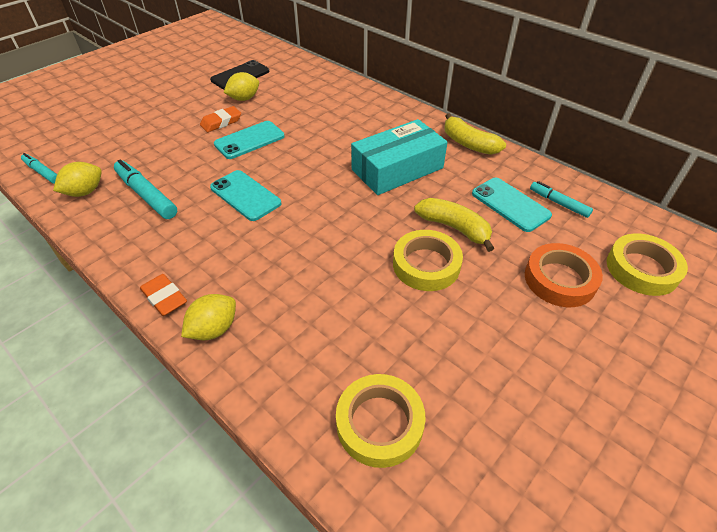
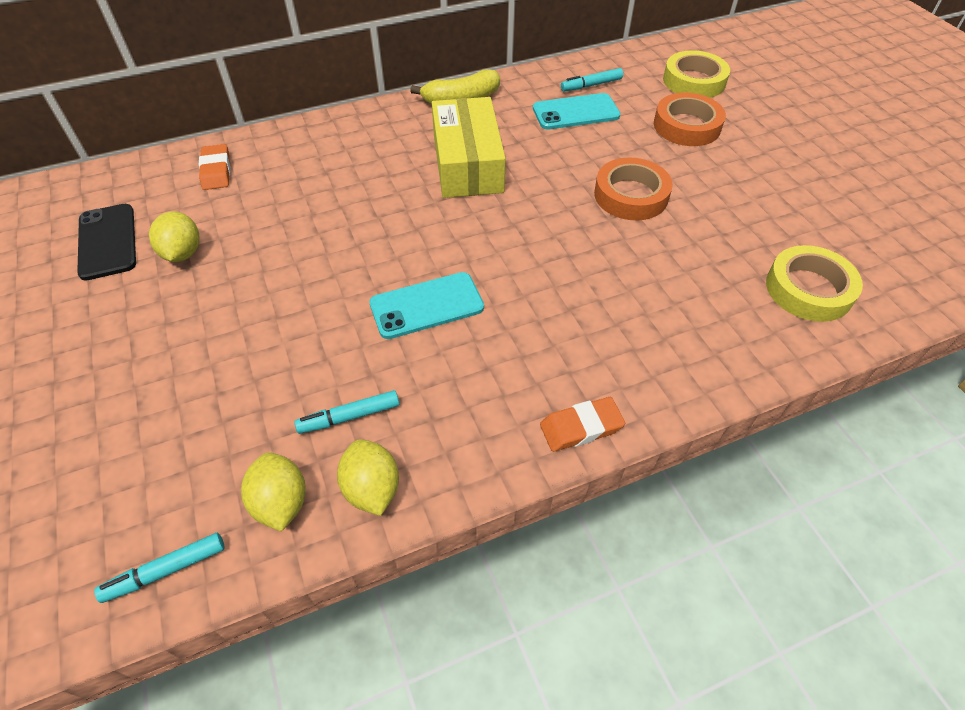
camera: 65 degrees left, 5 degrees up
turquoise marker [114,160,177,219] -> turquoise marker [294,390,400,434], size x0.62
yellow lemon [181,294,236,340] -> yellow lemon moved to [337,439,399,516]
orange eraser [200,106,241,132] -> orange eraser moved to [199,144,230,190]
turquoise phone [214,121,285,159] -> none
turquoise box [351,119,448,195] -> yellow box [432,97,506,198]
yellow tape [393,230,463,291] -> orange tape [594,158,673,220]
yellow banana [414,198,494,252] -> none

